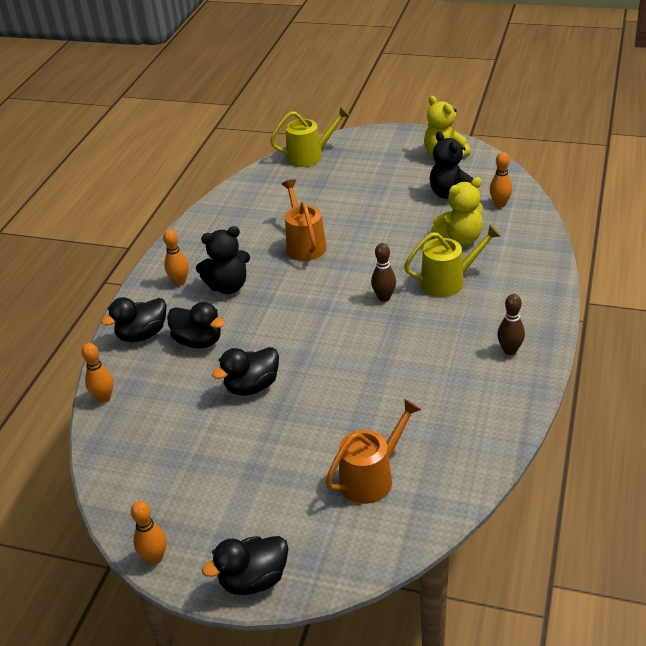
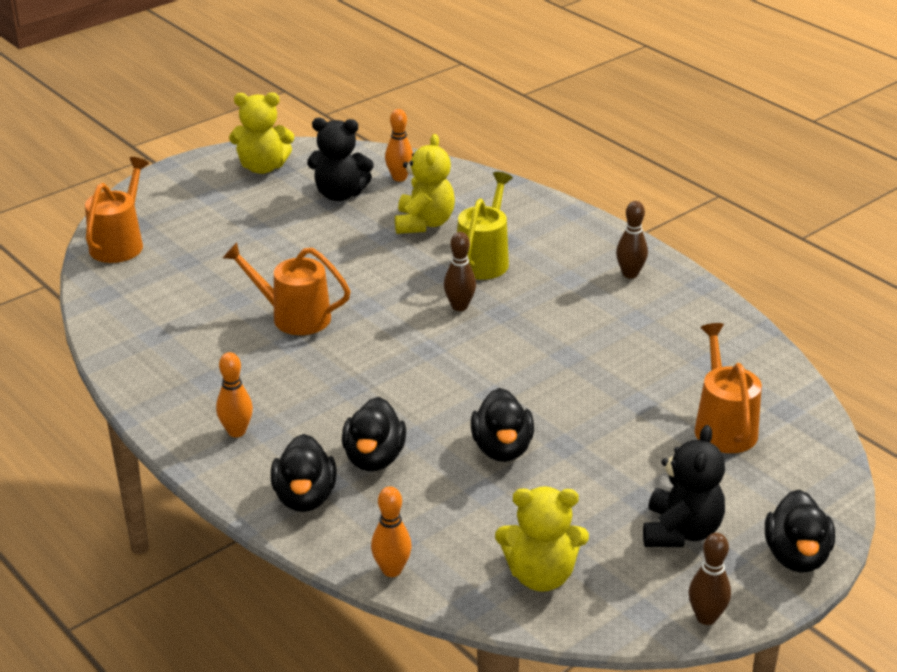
camera: 60 degrees left, 5 degrees down
orange bowling pin [131,501,166,565] -> brown bowling pin [689,533,731,625]
black duck [167,302,225,348] -> black duck turned 120 degrees clockwise [342,397,406,471]
black teddy bear [196,226,250,294] -> black teddy bear moved to [643,425,725,547]
yellow watering can [270,106,350,167] -> orange watering can [85,157,149,263]
none -> yellow teddy bear [495,486,589,592]

